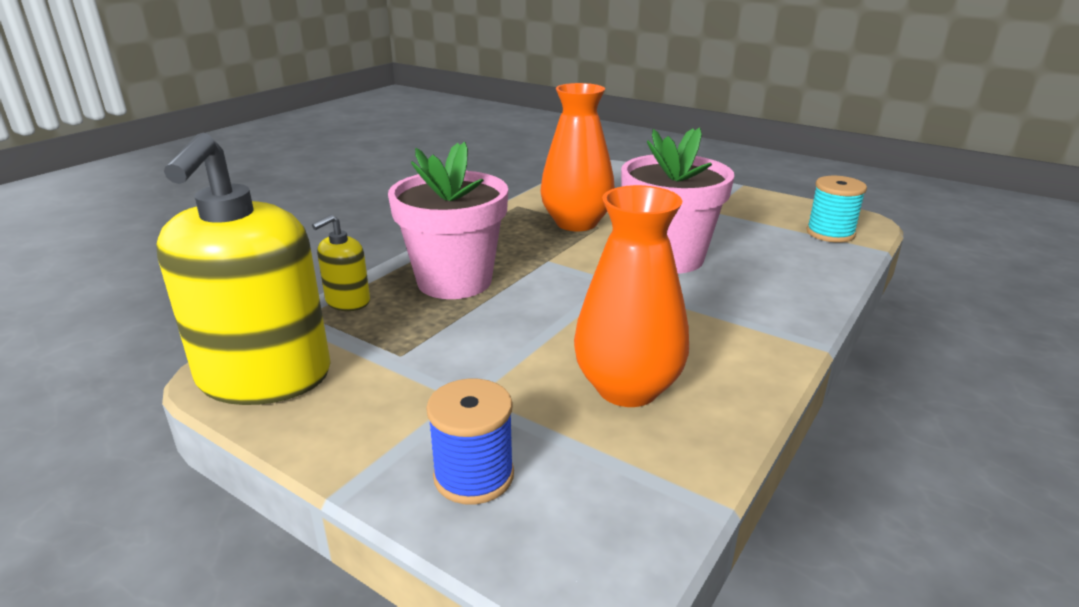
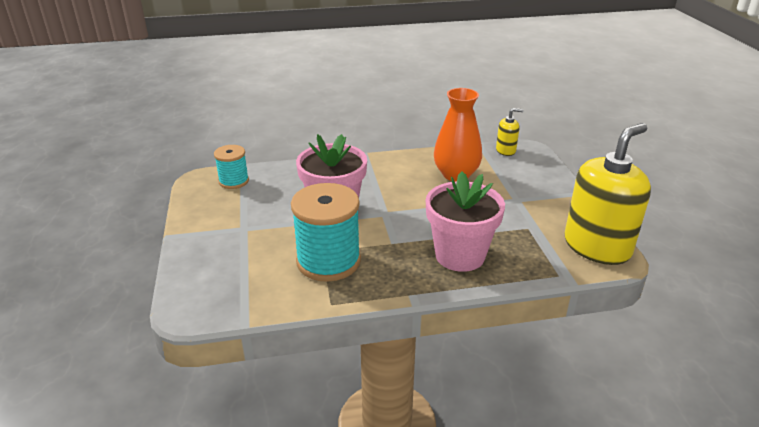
camera: 135 degrees left, 5 degrees up
yellow soap dispenser [312,214,370,311] -> yellow soap dispenser moved to [496,108,523,156]
blue spool [426,379,514,505] -> none
orange vase [541,83,615,231] -> turquoise spool [291,183,361,282]

